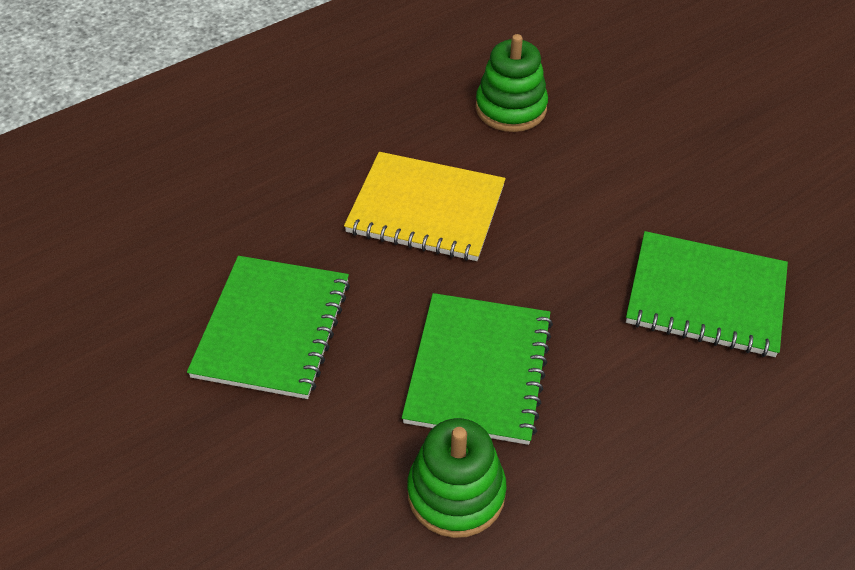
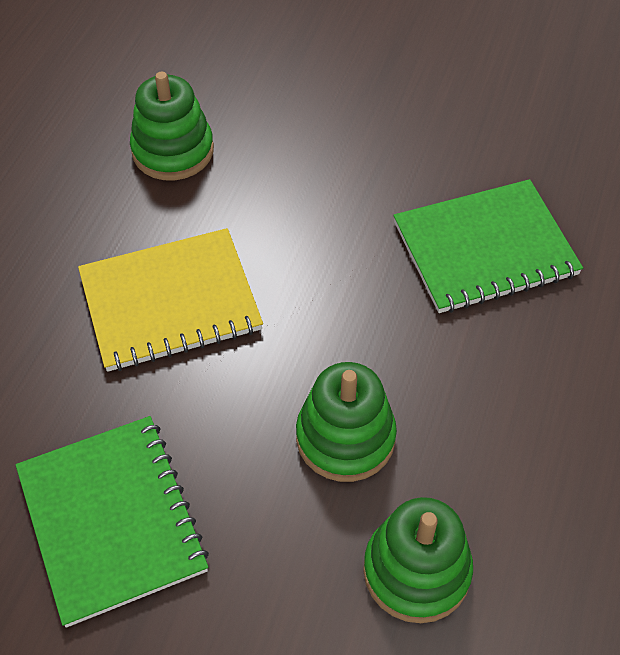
camera: 35 degrees left, 5 degrees up
green notebook [402,293,553,445] -> green stacking toy [296,362,397,482]

